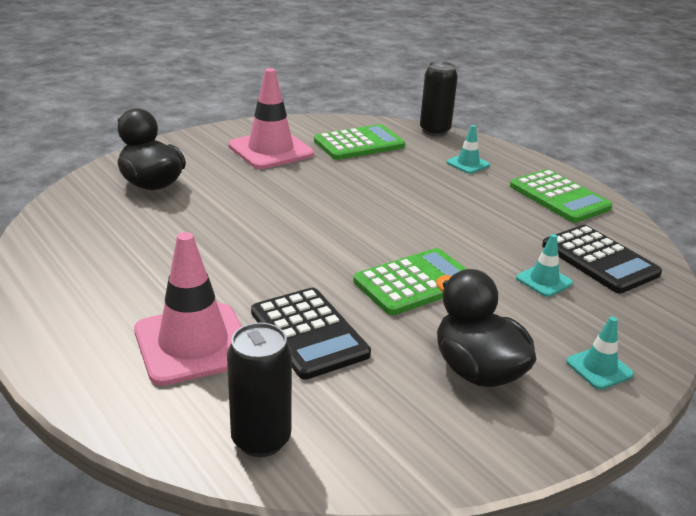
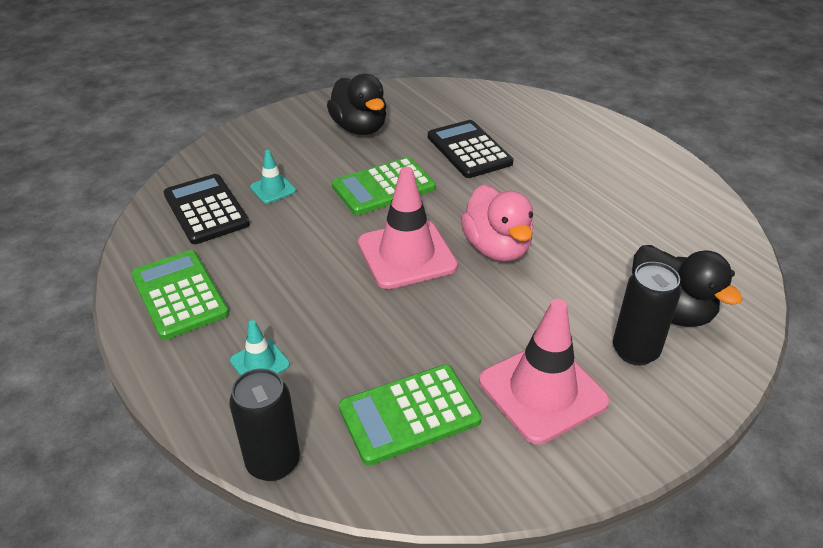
camera: 175 degrees left, 10 degrees up
pink traffic cone [134,232,242,386] -> pink traffic cone moved to [358,167,458,289]
black can [227,323,292,457] -> black can moved to [613,262,681,365]
turquoise traffic cone [566,317,634,390] -> none
none -> pink duck [461,185,533,262]

